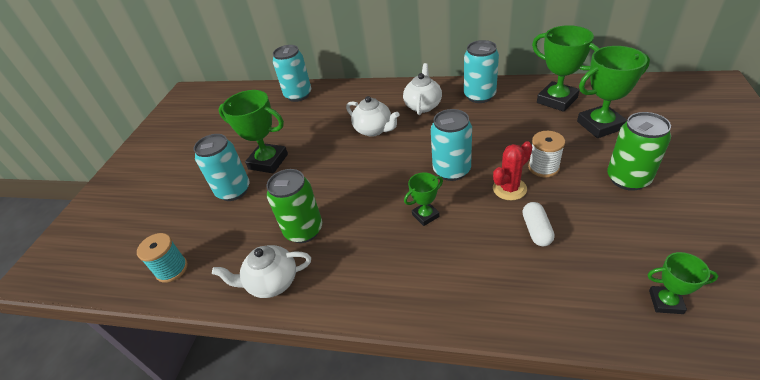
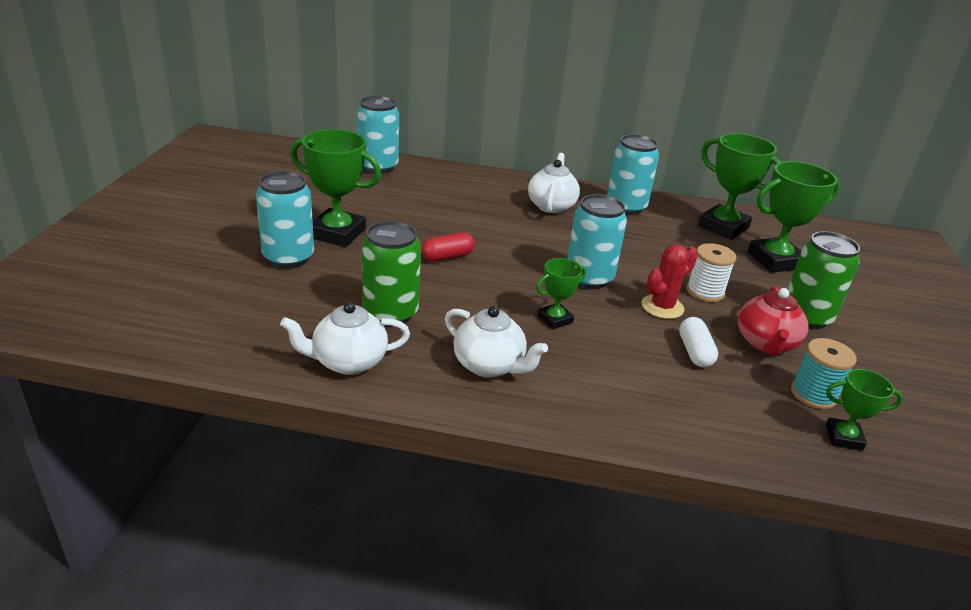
camera: 10 degrees left, 10 degrees down
turquoise spool [137,233,188,283] -> turquoise spool moved to [791,338,857,409]
white teapot [346,96,399,137] -> white teapot moved to [445,306,548,378]
none -> red capsule [421,232,475,262]
none -> red teapot [738,286,808,356]

